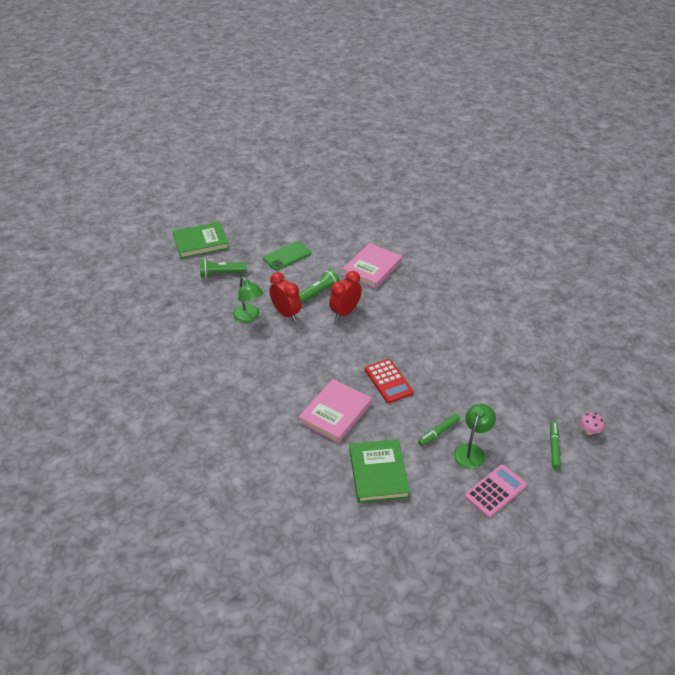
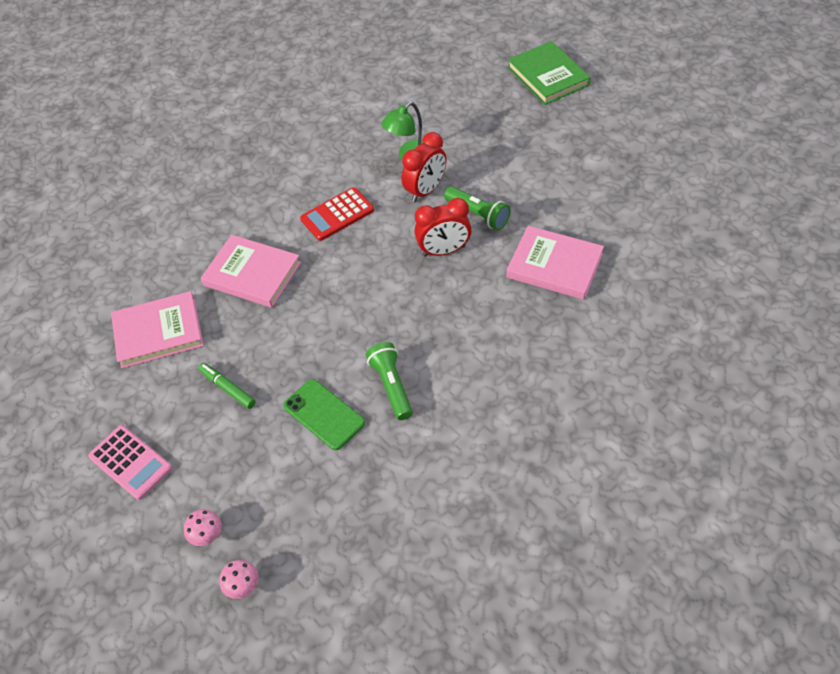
camera: 85 degrees right, 10 degrees up
green flashlight [200,259,246,278] -> green flashlight moved to [366,342,413,420]
green phone [263,241,311,270] -> green phone moved to [283,379,365,450]
red clock [329,271,362,320] -> red clock turned 135 degrees clockwise [414,198,472,257]
green book [349,439,410,503] -> pink book [111,291,204,369]
red calculator [365,359,413,403] -> red calculator moved to [300,187,374,241]
green lamp [454,404,496,469] -> none
green marker [550,422,561,469] -> pink mushroom [184,509,222,546]

